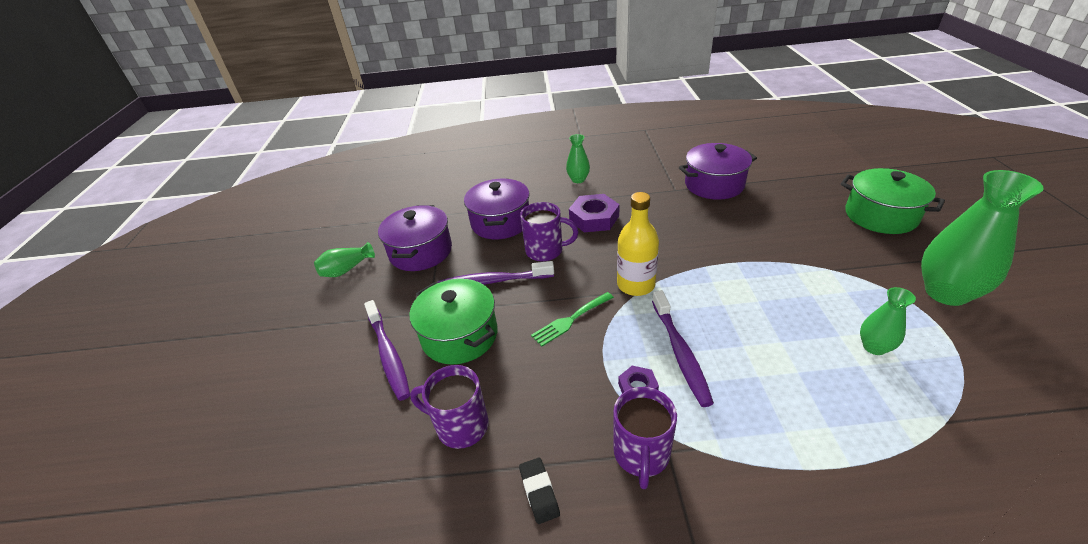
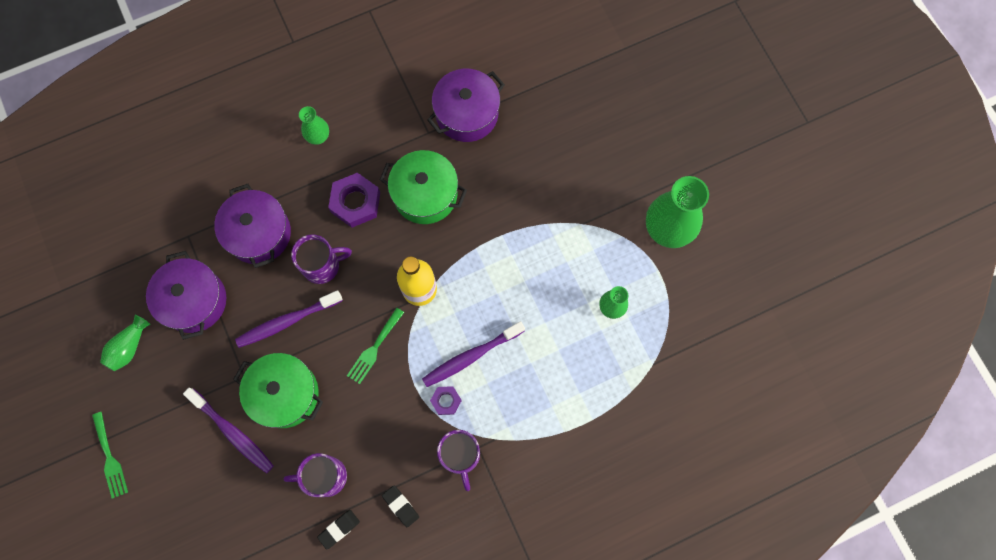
camera: 25 degrees left, 35 degrees up
purple toothbrush [652,290,714,407] -> purple toothbrush turned 90 degrees clockwise [422,321,525,387]
green pot [841,168,945,234] -> green pot moved to [380,150,467,224]
none -> green fork [92,412,128,499]
none -> black eraser [317,510,360,549]

